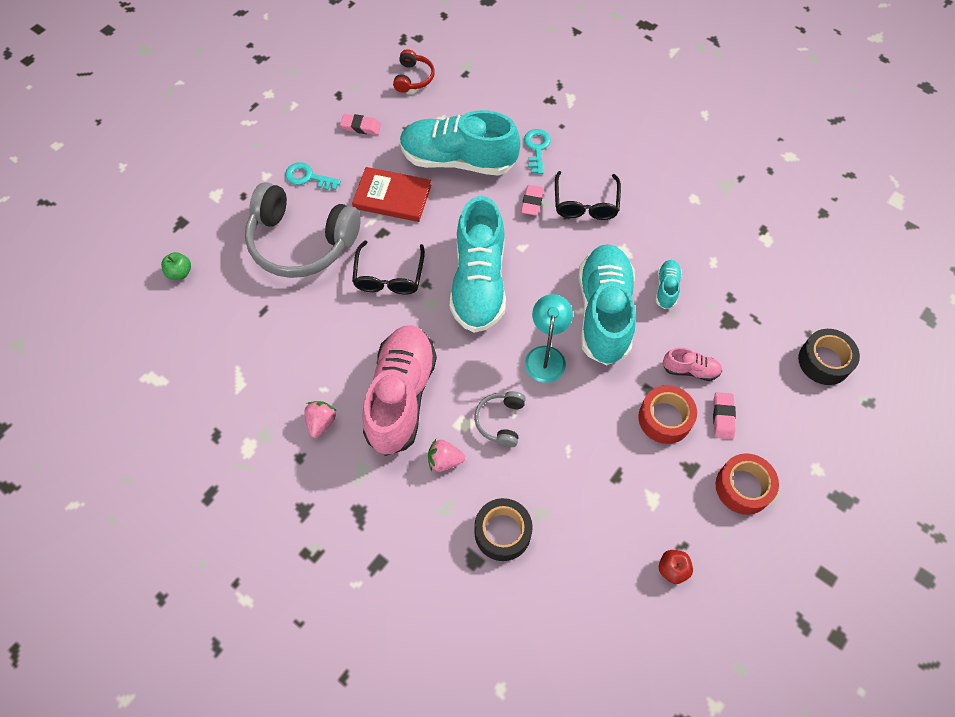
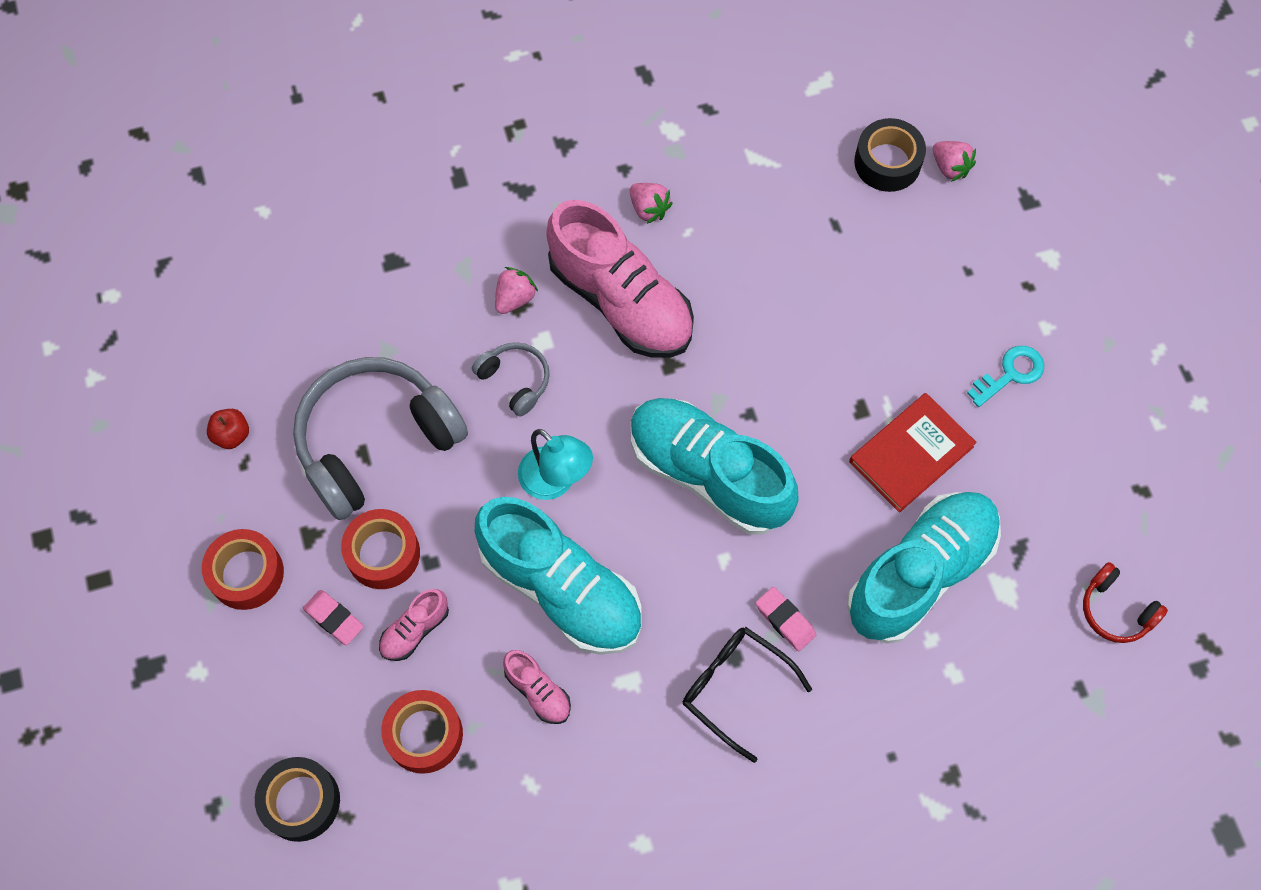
camera: 125 degrees right, 5 degrees up
green apple [161,252,191,280] -> pink strawberry [933,141,976,182]
grey headphones [245,182,361,278] -> grey headphones moved to [293,357,468,520]
pink eraser [340,114,381,135] -> none
black glasses [352,241,425,294] -> none
black tape [474,498,533,561] -> black tape moved to [854,118,926,192]
turquoise key [524,129,551,174] -> none
turquoise shoe [656,260,682,309] -> pink shoe [503,650,571,724]
none -> red tape [381,690,463,774]

